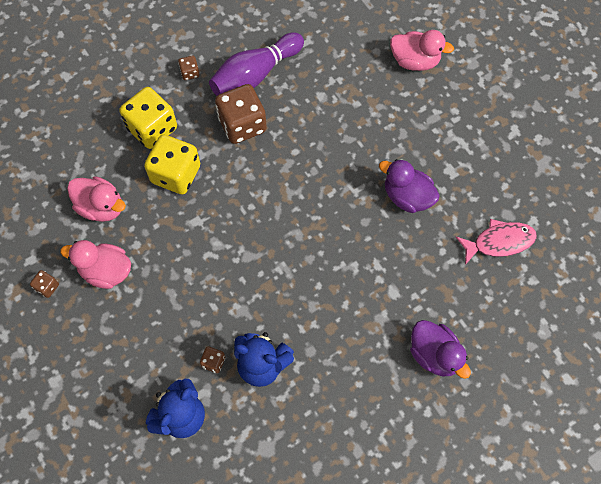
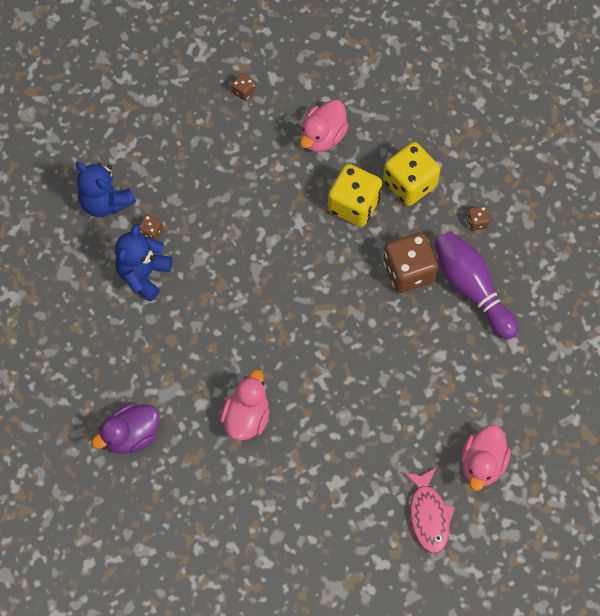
camera: 95 degrees right, 0 degrees up
pink duck [60,240,131,289] -> pink duck moved to [220,370,270,440]
purple duck [379,159,440,213] -> none
pink fish [456,219,537,265] -> pink fish moved to [404,468,455,554]

